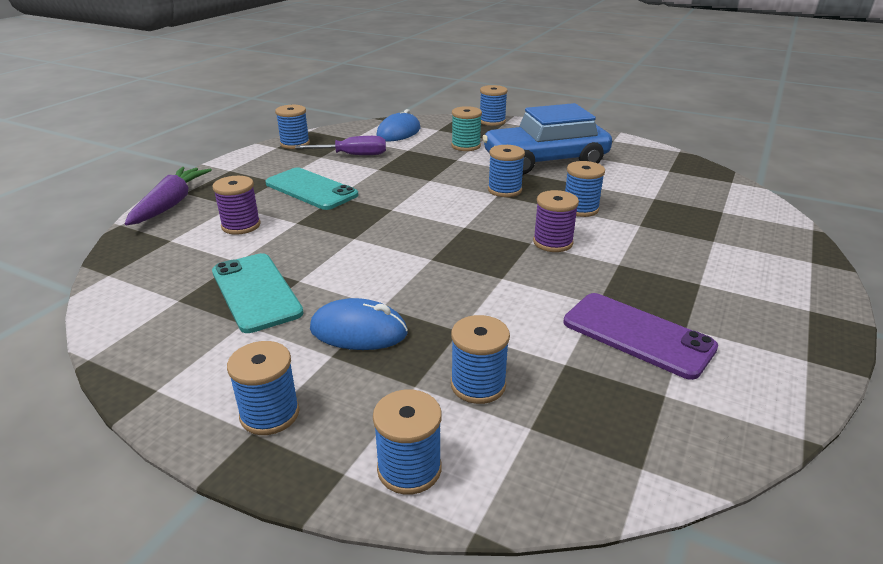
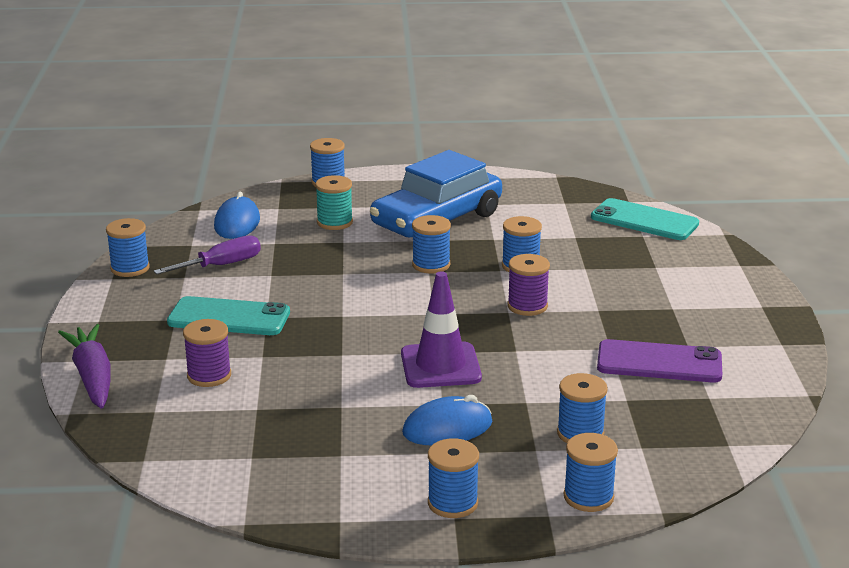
camera: 30 degrees left, 5 degrees down
turquoise phone [212,253,304,333] -> turquoise phone moved to [591,198,699,240]
none -> purple traffic cone [401,271,482,388]

